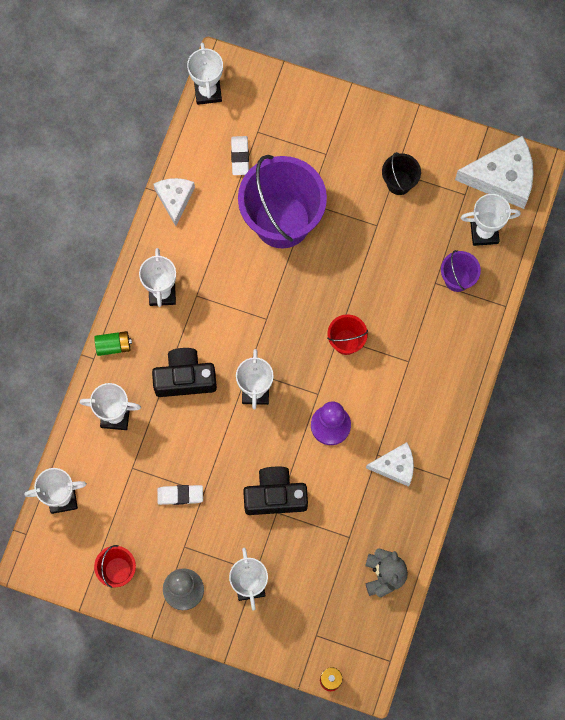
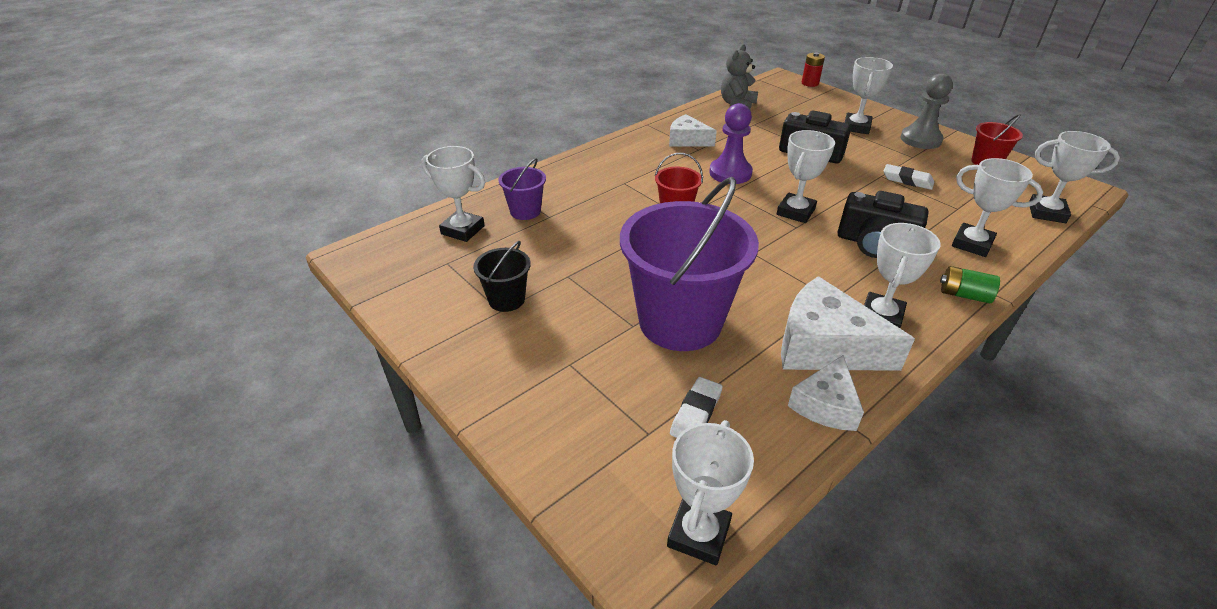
camera: 150 degrees left, 35 degrees down
white cheese [455,136,534,209] -> white cheese moved to [781,276,915,371]

